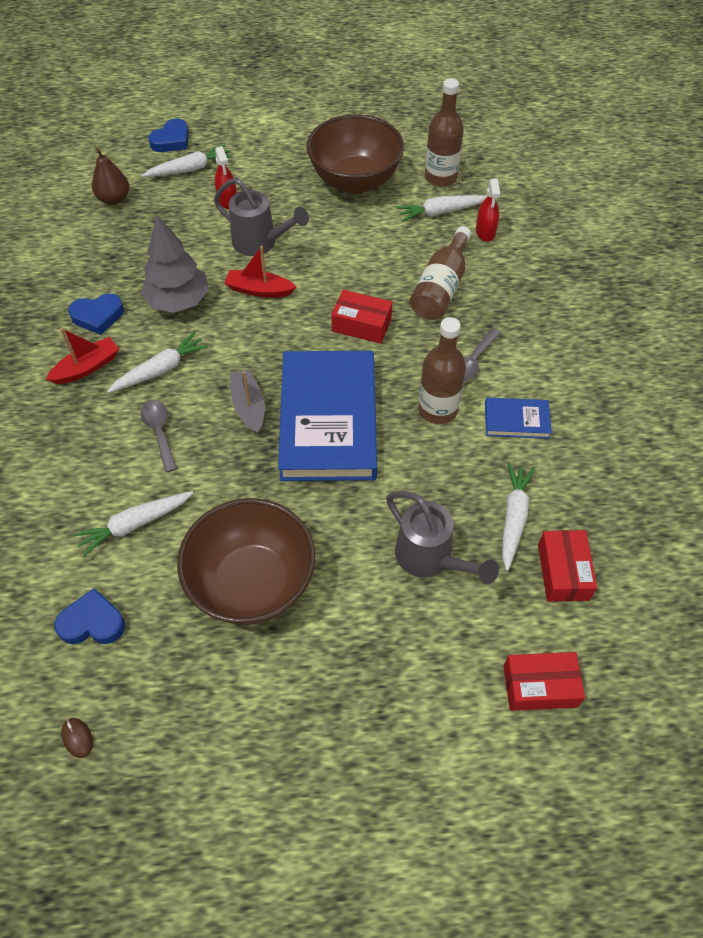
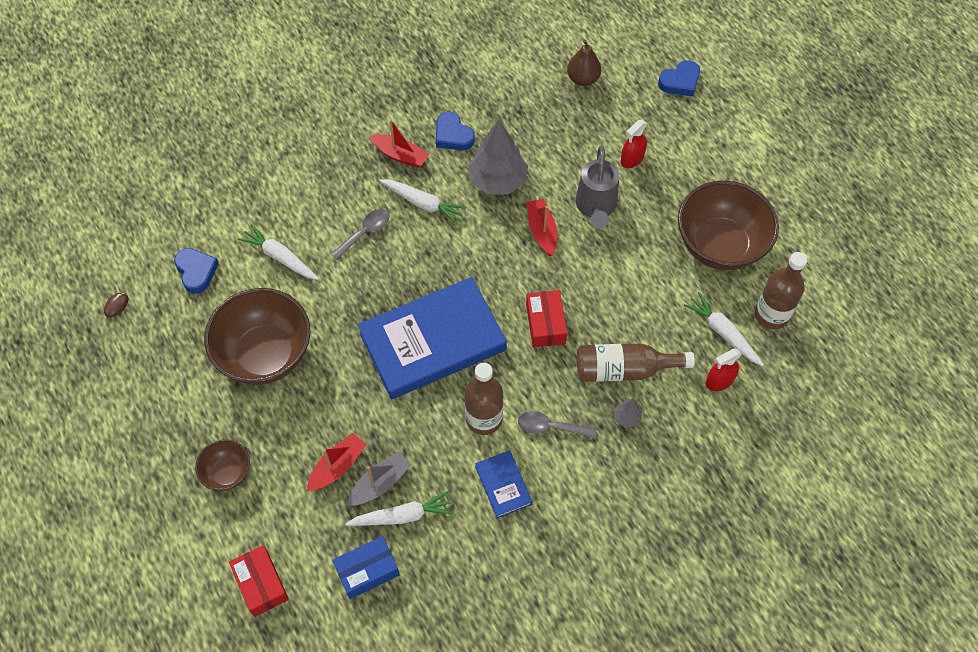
camera: 65 degrees right, 5 degrees up
white carrot [142,144,232,177] -> none
blue heart [148,118,189,152] -> blue heart turned 45 degrees counterclockwise [658,60,700,96]
grey boat [230,369,265,434] -> grey boat moved to [347,452,411,505]
grey watering can [386,491,499,584] -> red boat [307,433,367,491]
red box [538,530,597,602] -> blue box [332,536,400,599]
none -> brown bowl [195,439,250,491]
none -> grey tree [613,399,642,427]

